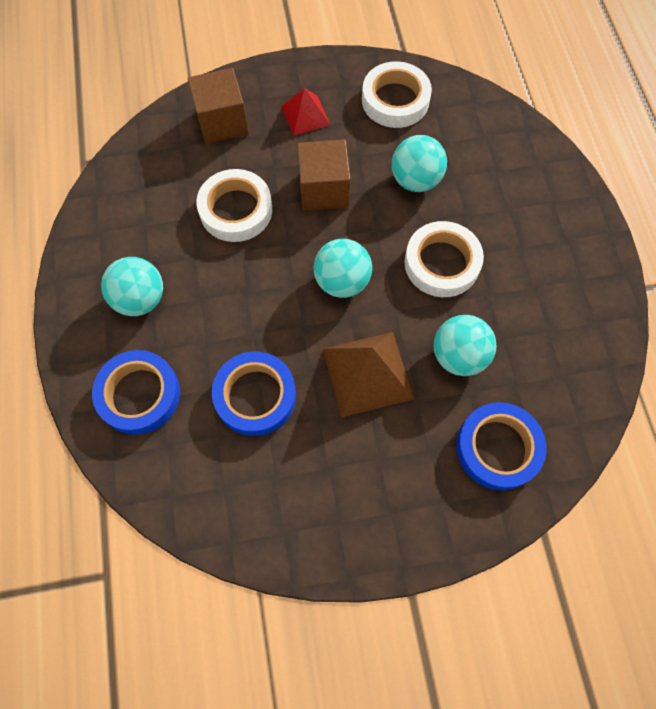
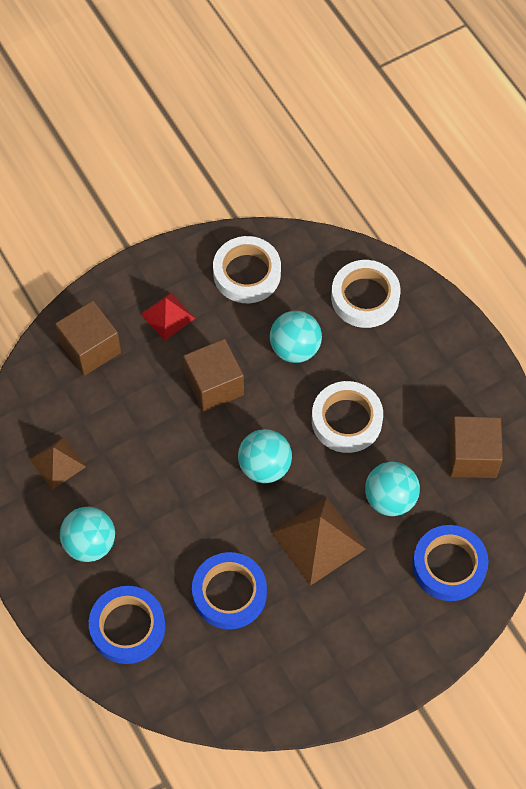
camera: 20 degrees left, 5 degrees down
white tape [196,169,272,242] -> white tape moved to [331,260,401,328]
none -> brown pyramid [30,437,86,490]
none -> brown cube [449,416,503,478]

